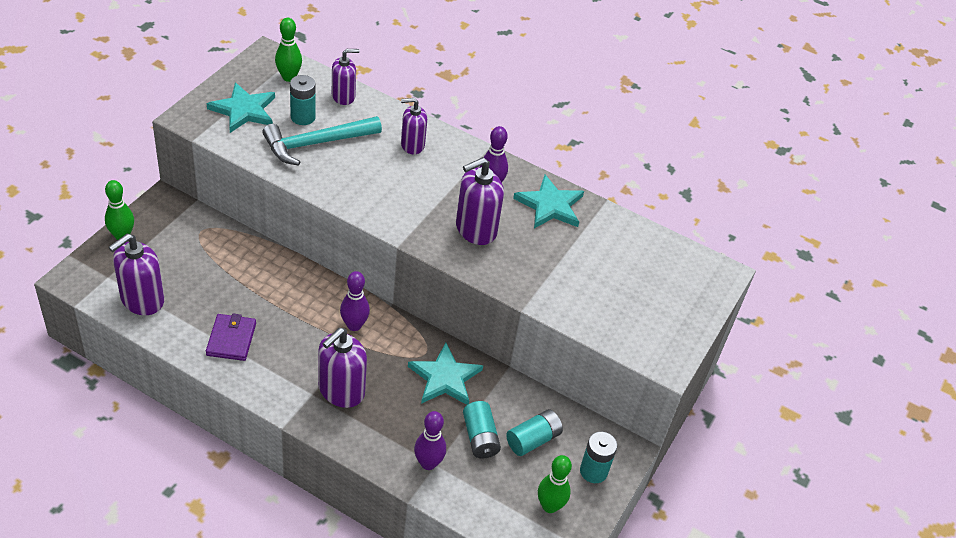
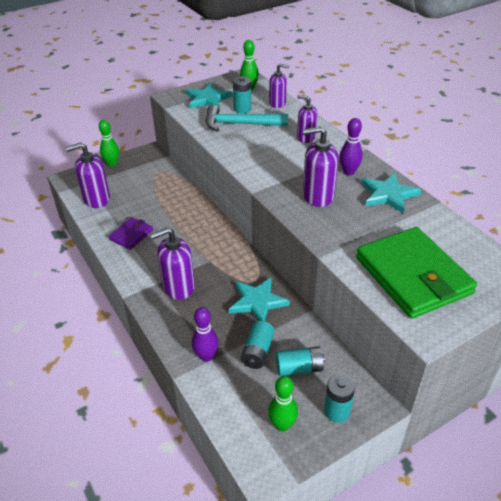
camera: 35 degrees right, 5 degrees down
purple bowling pin [340,271,370,331] -> none
none -> green wallet [356,227,477,319]

